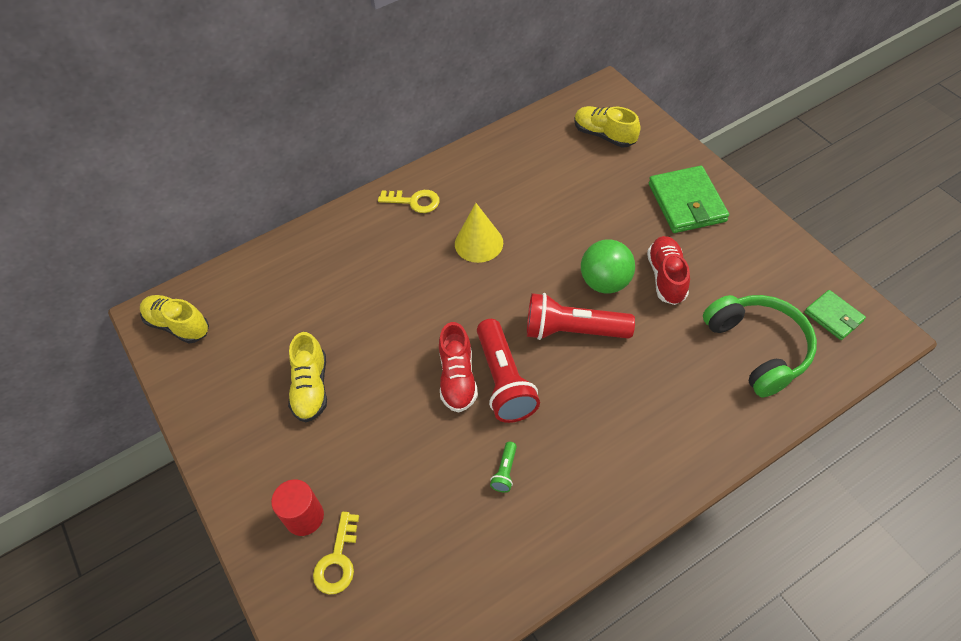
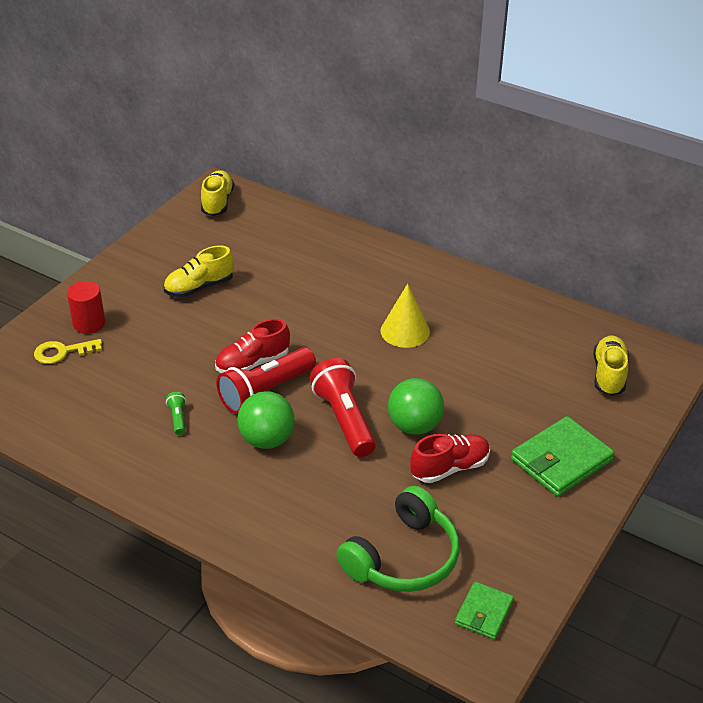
camera: 60 degrees right, 15 degrees down
yellow key [378,190,440,213] -> none
green flashlight [490,442,517,492] -> green flashlight turned 90 degrees clockwise [166,392,186,435]
none -> green ball [237,391,295,449]

